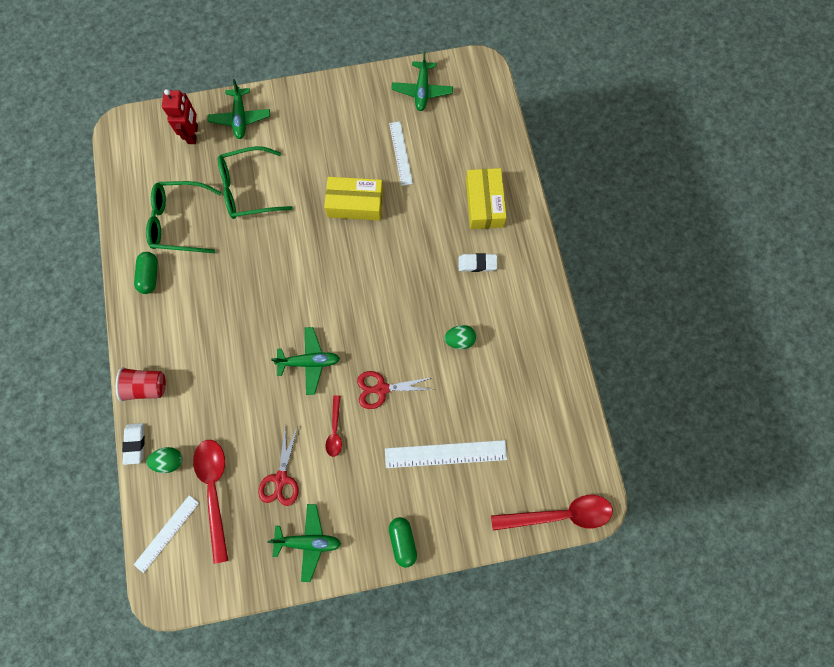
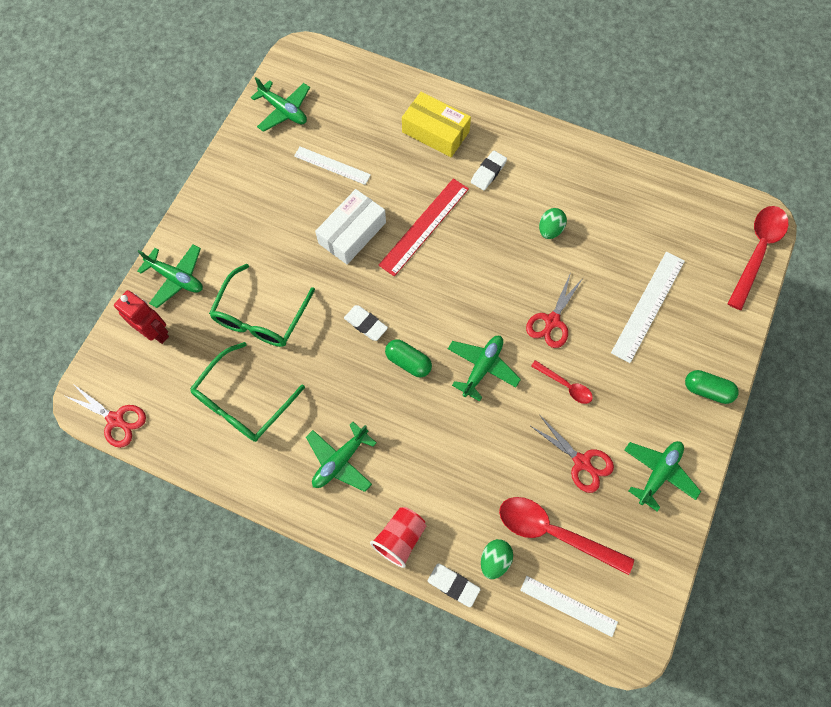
camera: 55 degrees left, 5 degrees down
green capsule [134,252,158,294] -> green capsule moved to [385,339,432,377]
white ruler [134,495,199,573] -> white ruler turned 45 degrees counterclockwise [520,576,618,637]
yellow box [324,177,383,221] -> white box [315,189,386,264]
none -> red scissors [63,383,146,448]
none -> green plane [306,422,376,492]
none -> white eraser [344,305,388,341]
none -> red ruler [378,179,469,277]

